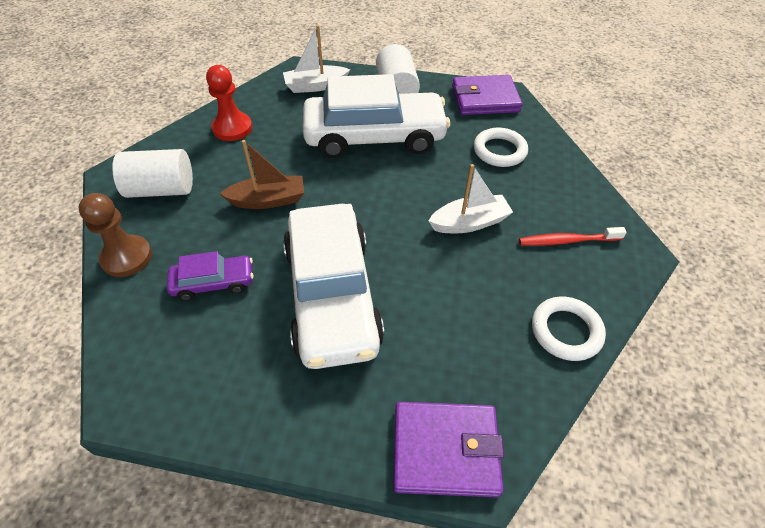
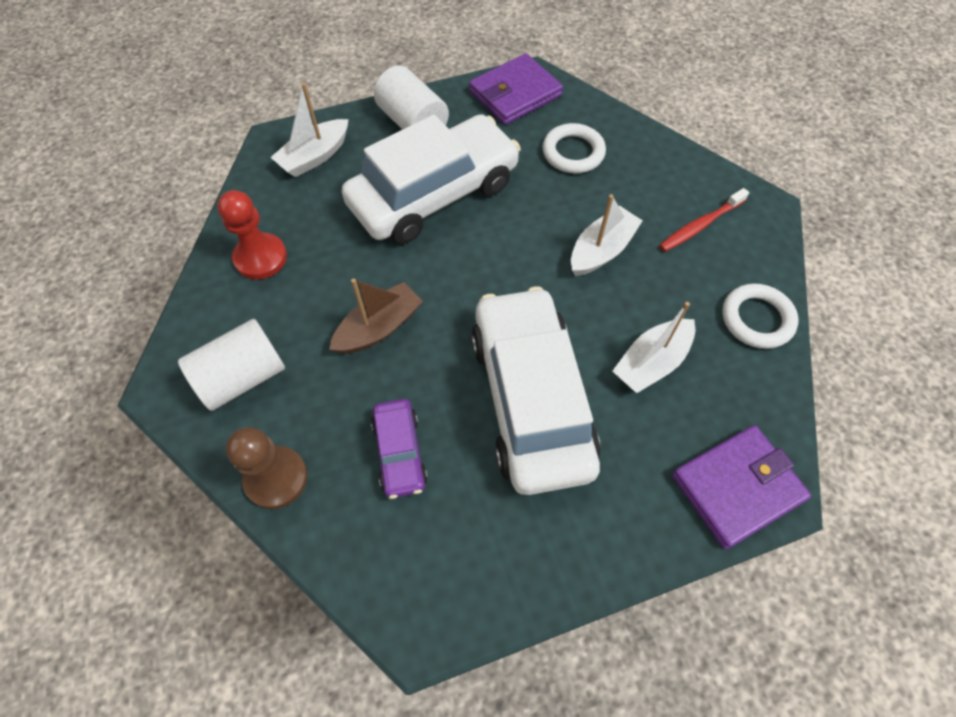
camera: 30 degrees left, 10 degrees up
purple car [167,251,253,301] -> purple car turned 120 degrees clockwise [371,399,428,499]
white car [283,204,384,369] -> white car turned 150 degrees counterclockwise [471,286,601,495]
none -> white boat [613,302,695,393]

